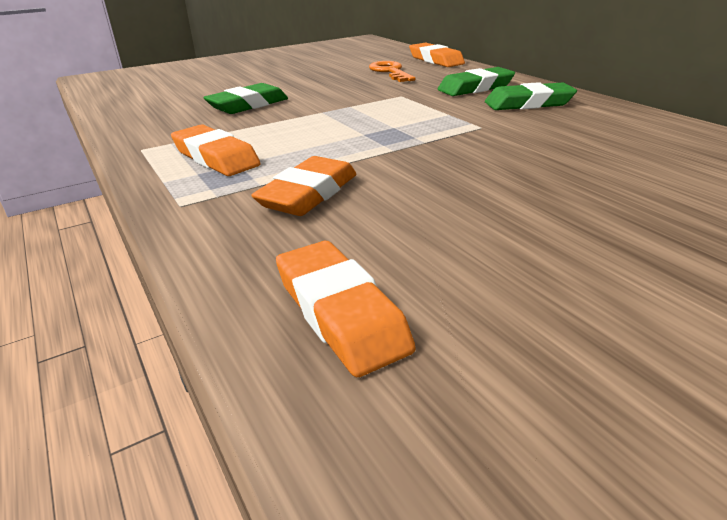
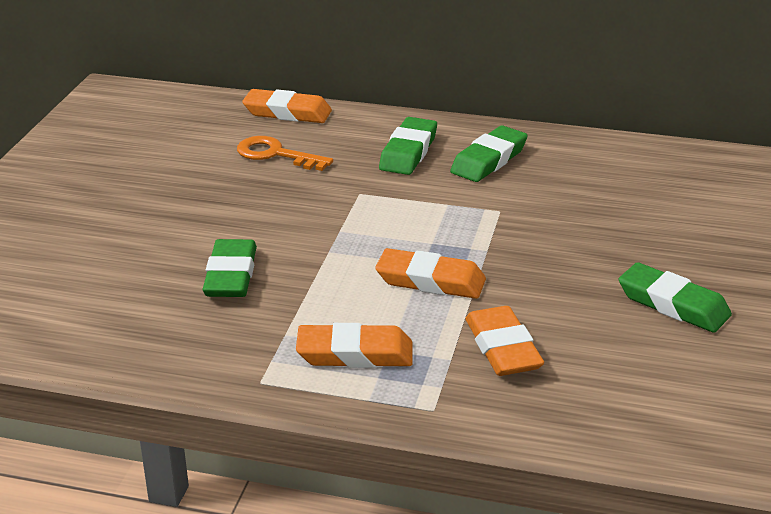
camera: 45 degrees left, 0 degrees up
orange eraser [276,241,416,377] -> orange eraser moved to [375,248,486,299]
none -> green eraser [619,262,732,333]

